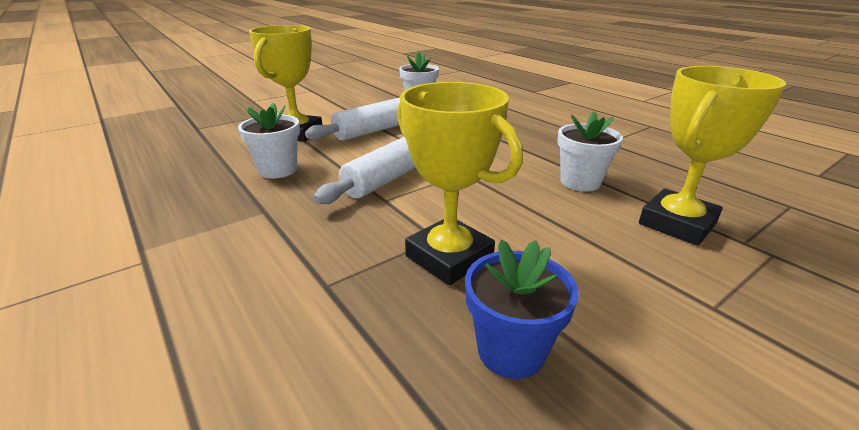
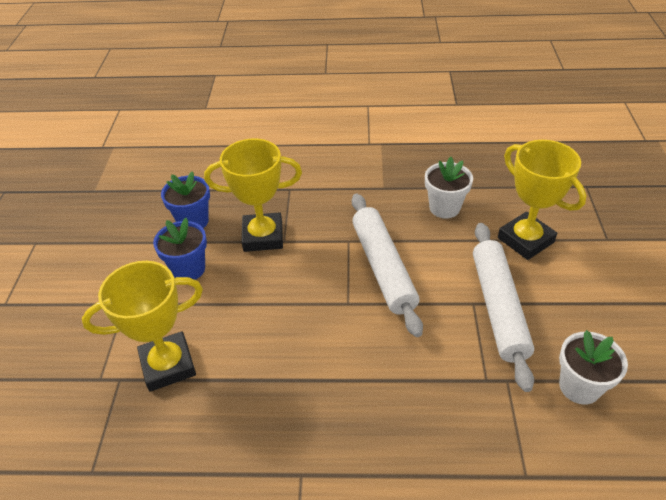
camera: 130 degrees right, 15 degrees up
white flower pot [557,112,623,191] -> none
yellow trophy [639,66,786,246] -> yellow trophy turned 75 degrees clockwise [82,261,203,392]
none -> blue flower pot [153,218,207,280]

